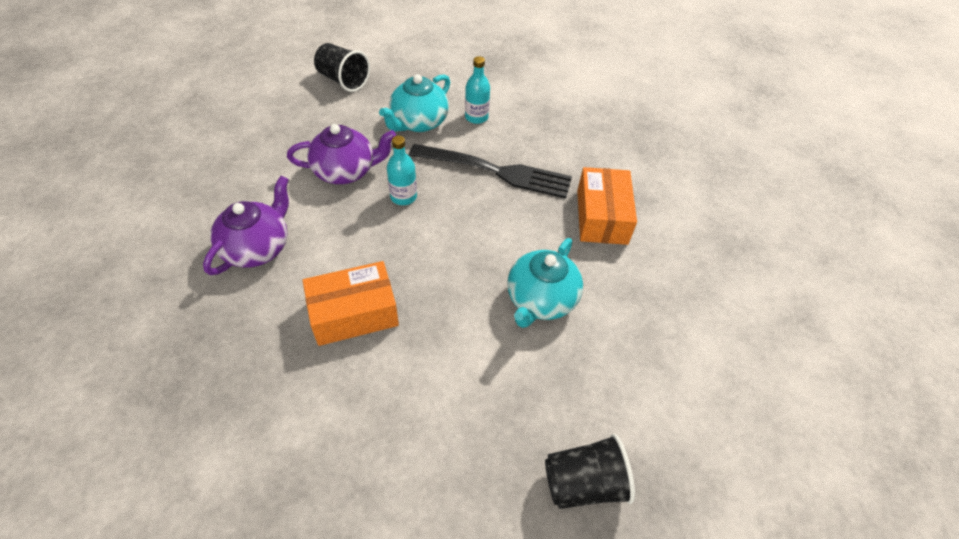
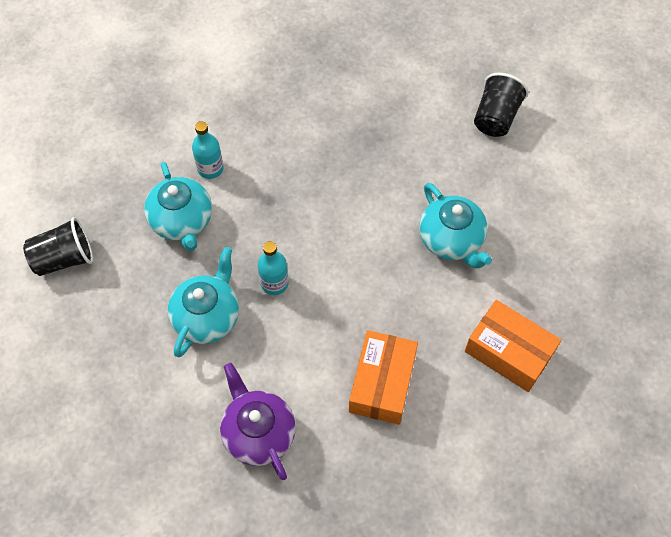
camera: 55 degrees left, 10 degrees up
purple teapot [287,124,396,184] -> turquoise teapot [168,247,239,357]
black fork [409,144,572,198] -> none
black cup [545,434,635,509] -> black cup moved to [474,73,529,137]
orange box [577,167,637,245] -> orange box moved to [465,300,561,392]

